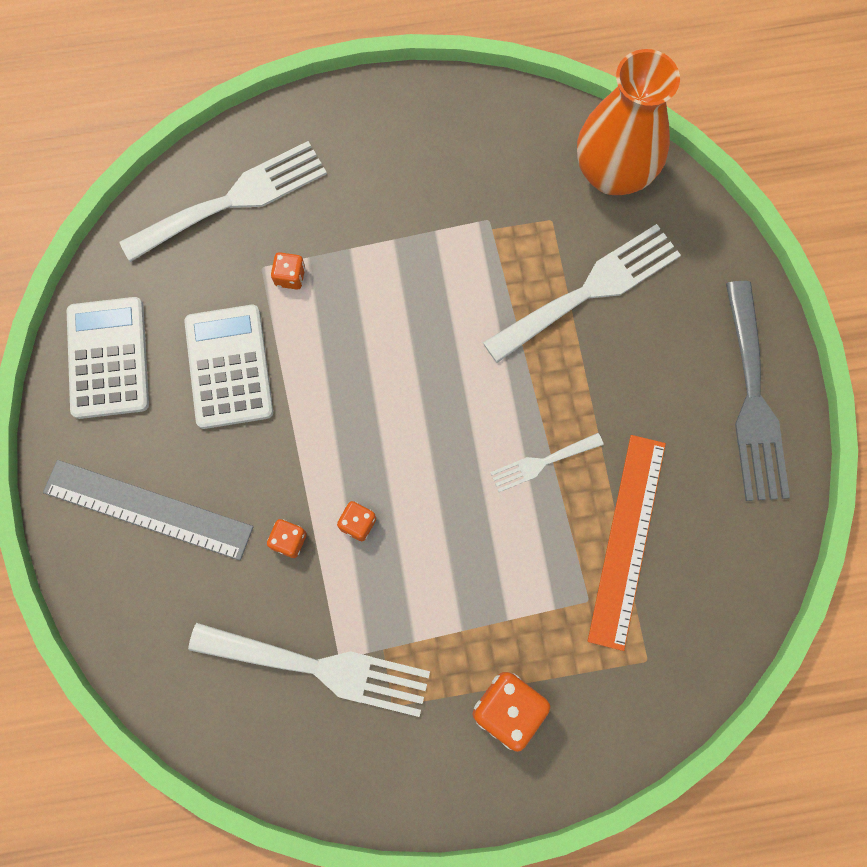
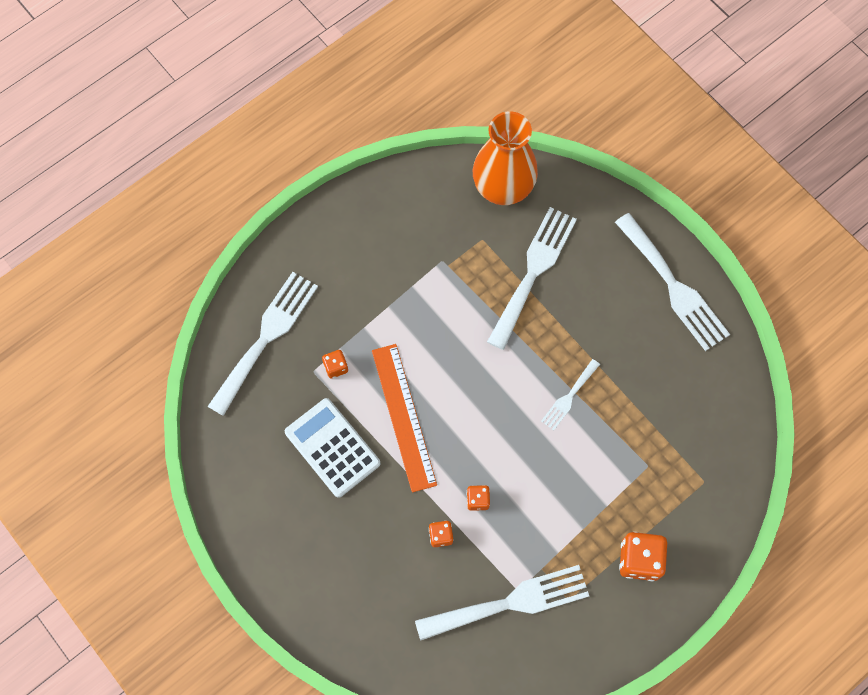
camera: 30 degrees left, 5 degrees down
grey ruler [43,460,253,561] -> none
white calculator [67,297,149,419] -> none
orange ruler [588,435,666,651] -> orange ruler moved to [372,344,437,493]
grey fork [726,281,790,501] -> white fork [615,213,730,351]

